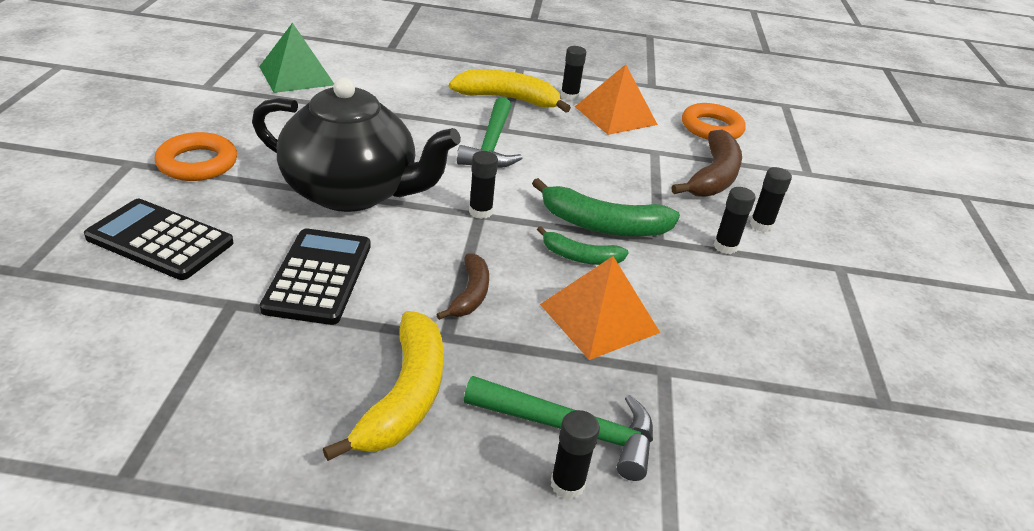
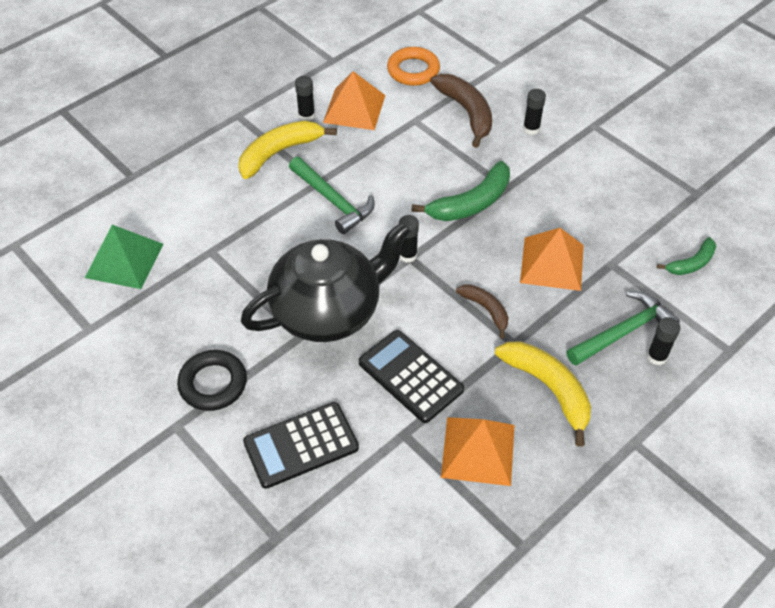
camera: 45 degrees left, 15 degrees up
orange ring [155,132,237,181] -> black ring [177,350,247,411]
green banana [537,226,629,265] -> green banana moved to [657,237,716,275]
black glue stick [714,187,756,254] -> none
none -> orange pyramid [441,417,515,486]

